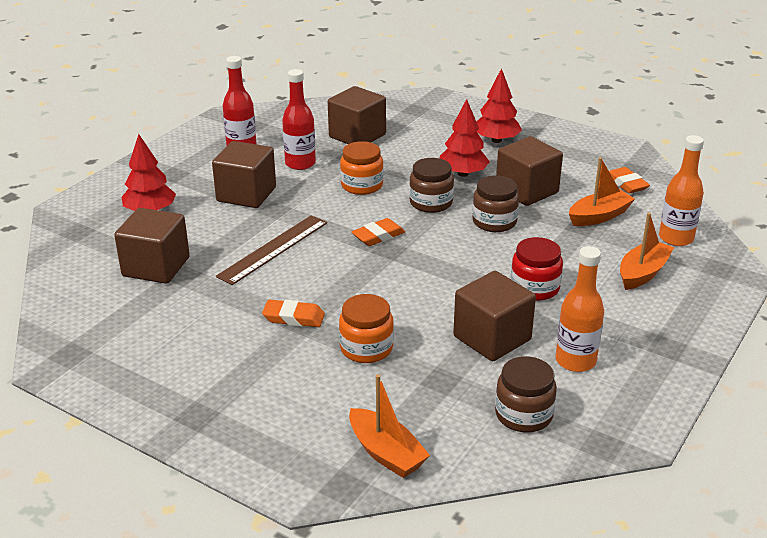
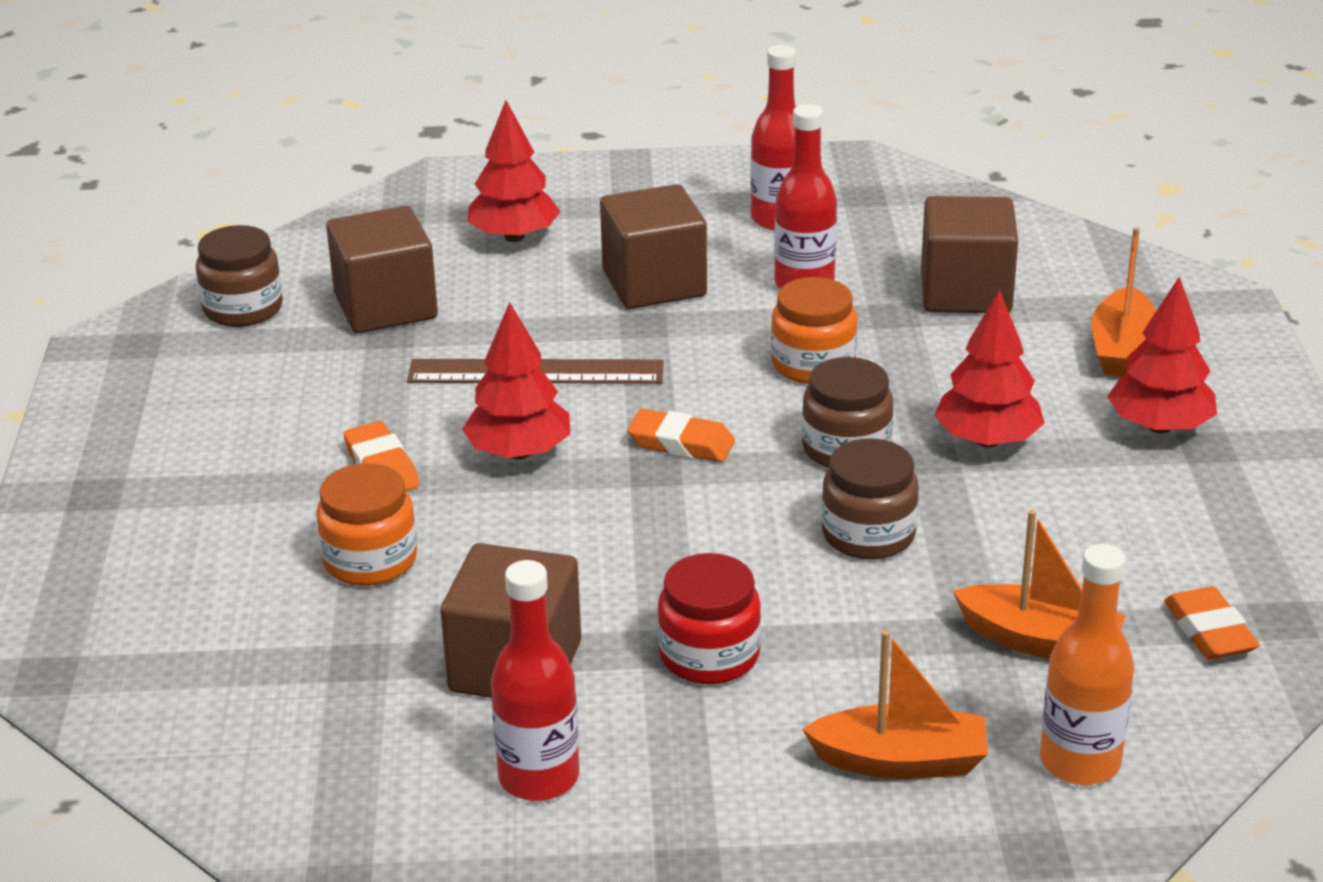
camera: 55 degrees right, 0 degrees up
orange boat [349,374,430,478] -> orange boat moved to [1091,227,1156,377]
brown jar [495,356,557,433] -> brown jar moved to [196,225,283,327]
brown cube [496,136,563,206] -> none
orange bottle [555,246,604,372] -> red bottle [491,560,579,801]
orange eraser [609,167,650,193] -> orange eraser turned 45 degrees counterclockwise [1164,586,1260,659]
none -> red tree [462,302,570,460]

